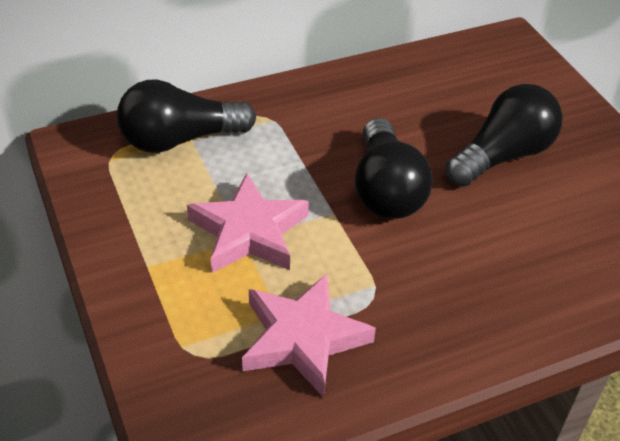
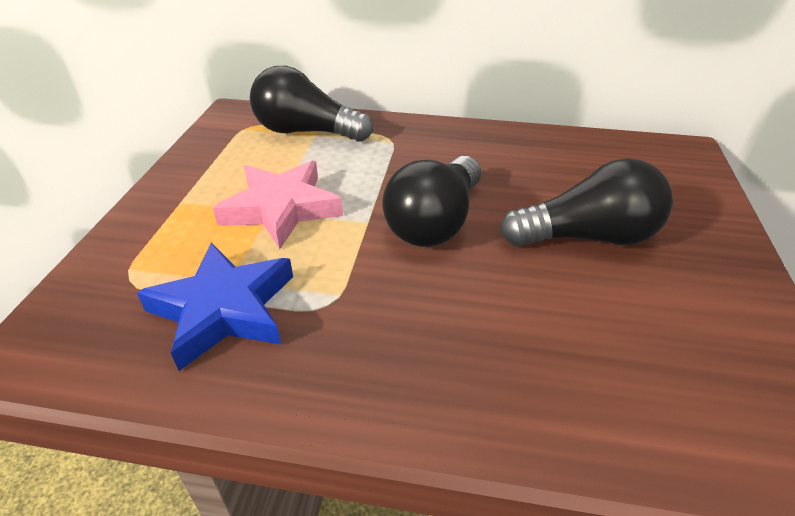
camera: 35 degrees right, 5 degrees down
pink star [242,274,376,398] -> blue star [137,242,293,371]

